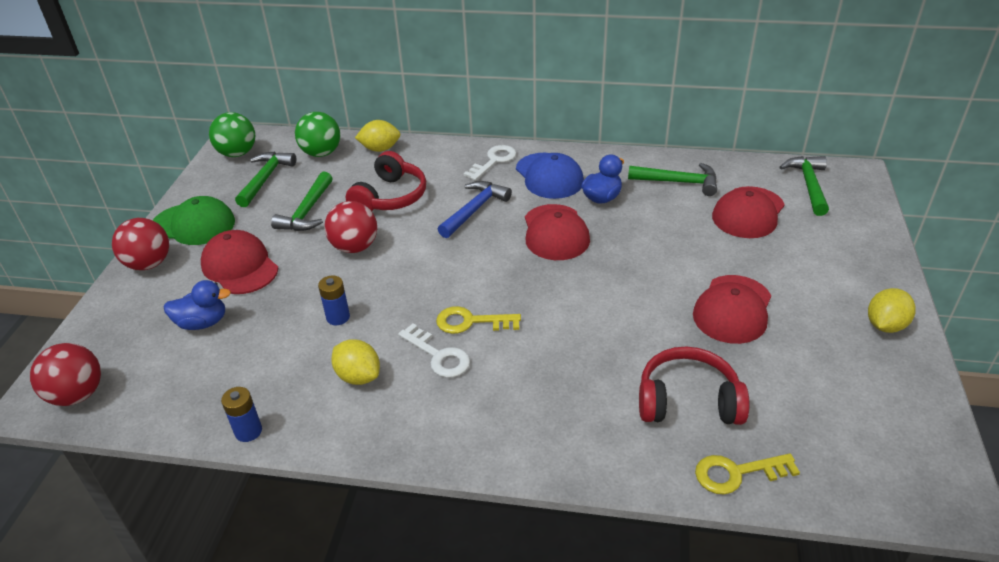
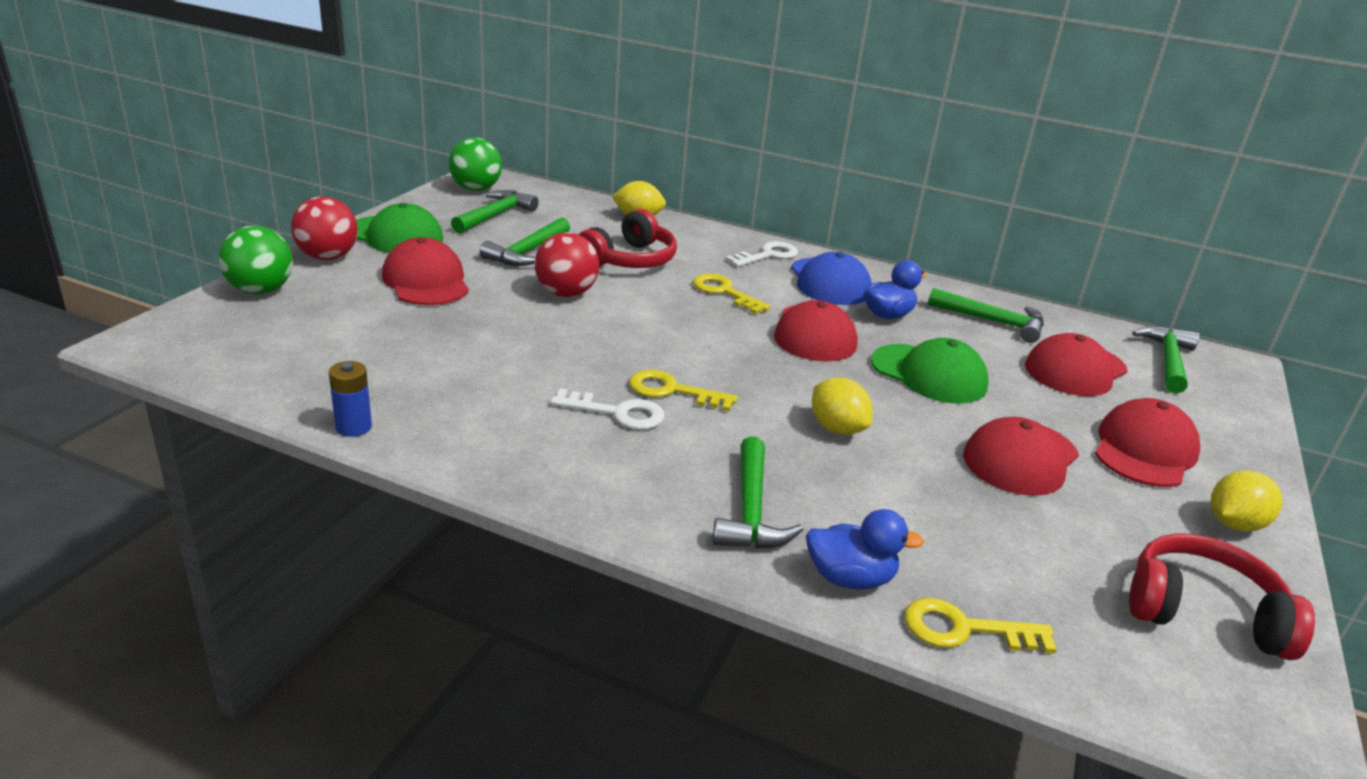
camera: 10 degrees right, 10 degrees down
red ball [30,343,101,406] -> none
blue duck [164,280,231,330] -> blue duck moved to [806,509,924,589]
green ball [295,112,340,157] -> green ball moved to [219,226,293,294]
blue battery [318,275,350,325] -> none
yellow lemon [331,339,380,385] -> yellow lemon moved to [812,377,873,435]
white key [398,324,470,378] -> white key turned 45 degrees counterclockwise [550,388,664,430]
blue hammer [438,181,512,238] -> yellow key [693,274,771,314]
red headphones [639,346,749,425] -> red headphones moved to [1129,533,1315,660]
none -> green hammer [712,436,803,549]
none -> green cap [871,338,989,404]
none -> red cap [1095,398,1200,487]

